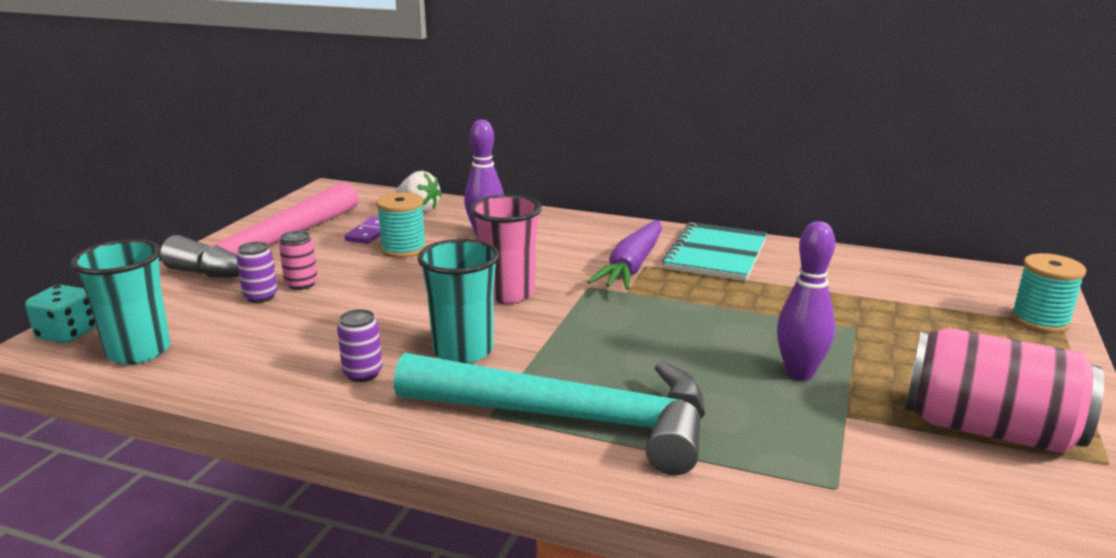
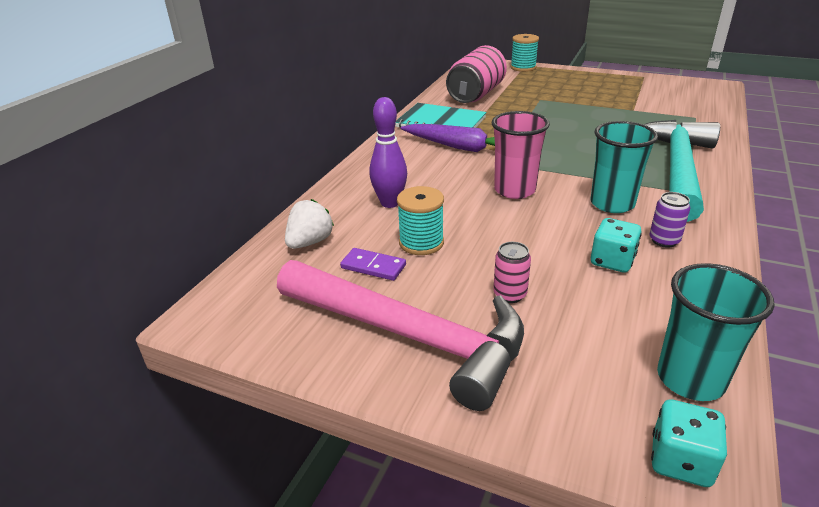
camera: 85 degrees left, 10 degrees up
purple can [236,242,277,303] -> none
purple bowling pin [777,221,835,381] -> none
pink can [905,328,1104,453] -> pink can moved to [446,45,507,103]
none -> turquoise dice [591,218,642,272]

